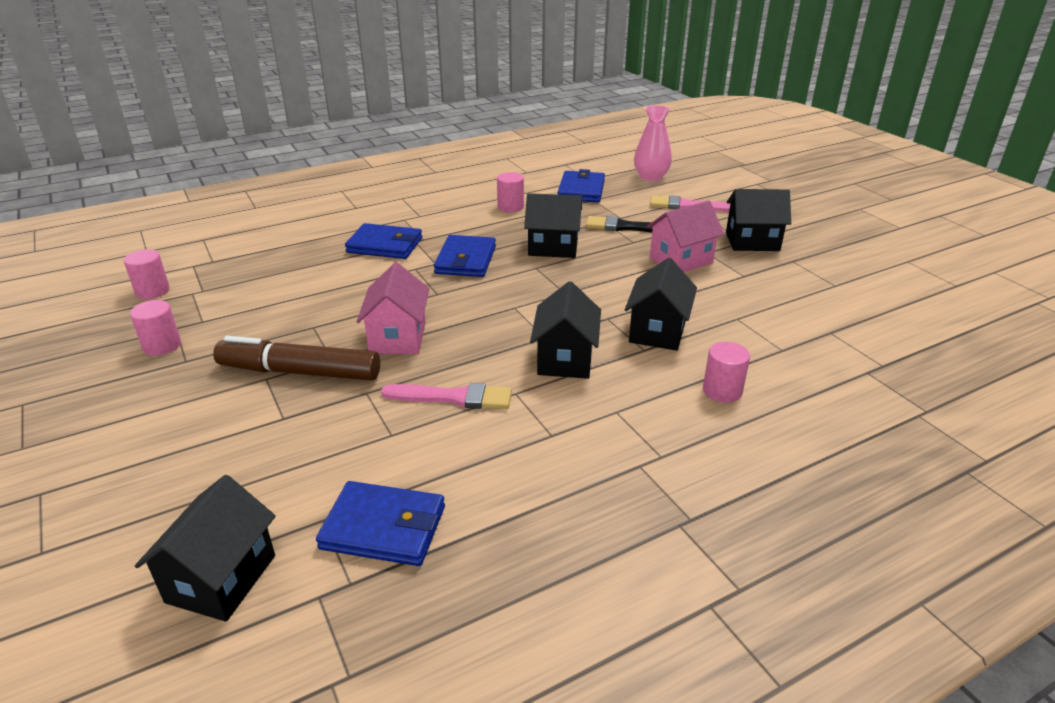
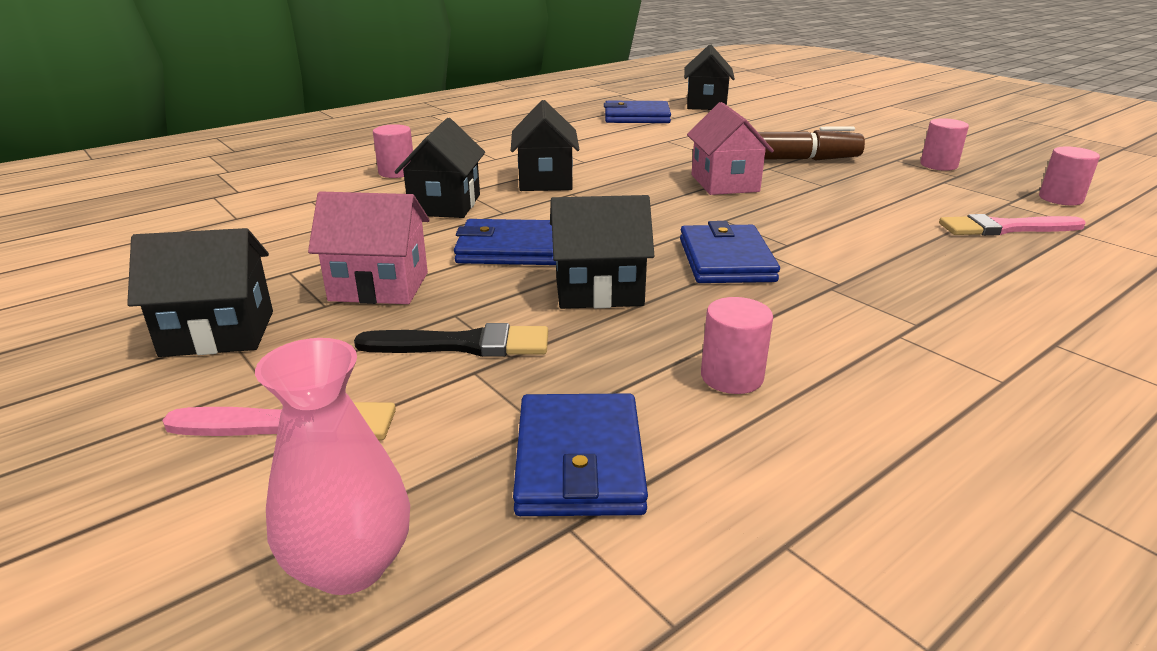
camera: 170 degrees right, 5 degrees down
blue wallet [345,223,422,259] -> blue wallet moved to [454,219,556,265]
pink brush [381,383,512,409] -> pink brush moved to [939,214,1086,236]
pink house [647,201,724,272] -> pink house turned 45 degrees clockwise [308,191,430,304]

